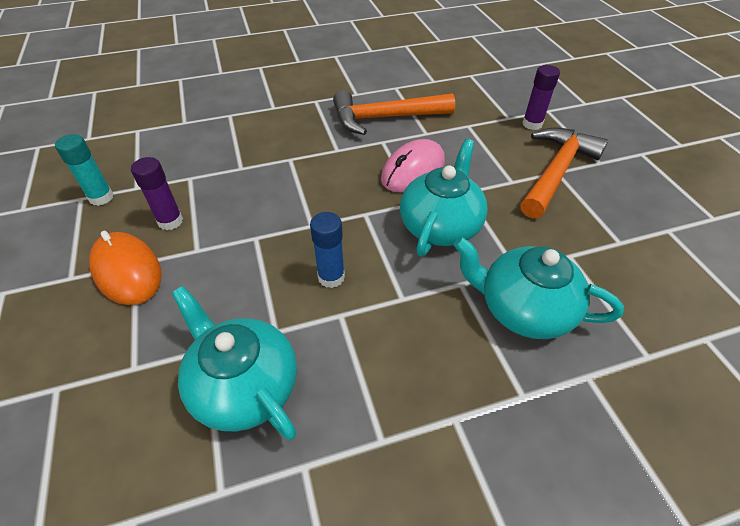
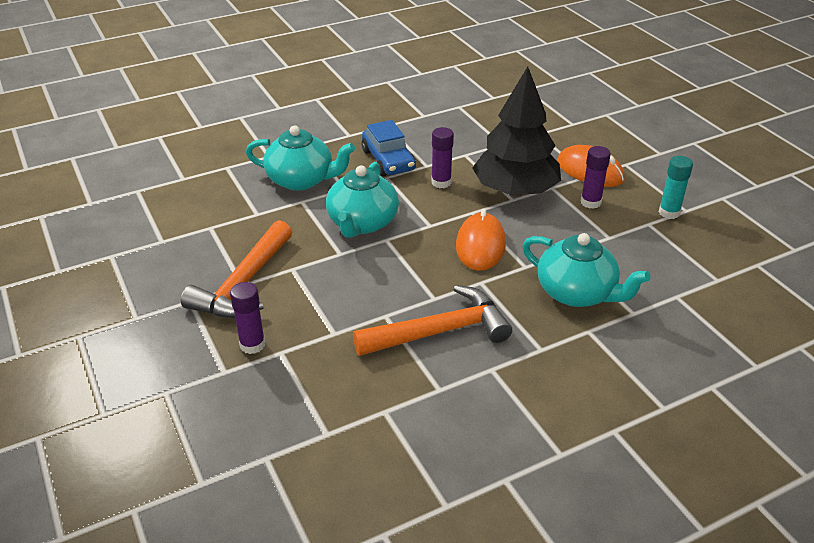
camera: 170 degrees right, 10 degrees down
turquoise teapot [172,286,297,440] -> turquoise teapot moved to [522,233,651,307]
blue glue stick [310,212,345,288] -> purple glue stick [431,127,454,188]
pink mouse [381,139,445,192] -> none
none -> blue car [362,120,416,176]
none -> orange mouse [456,209,506,271]
none -> black tree [473,66,561,196]

